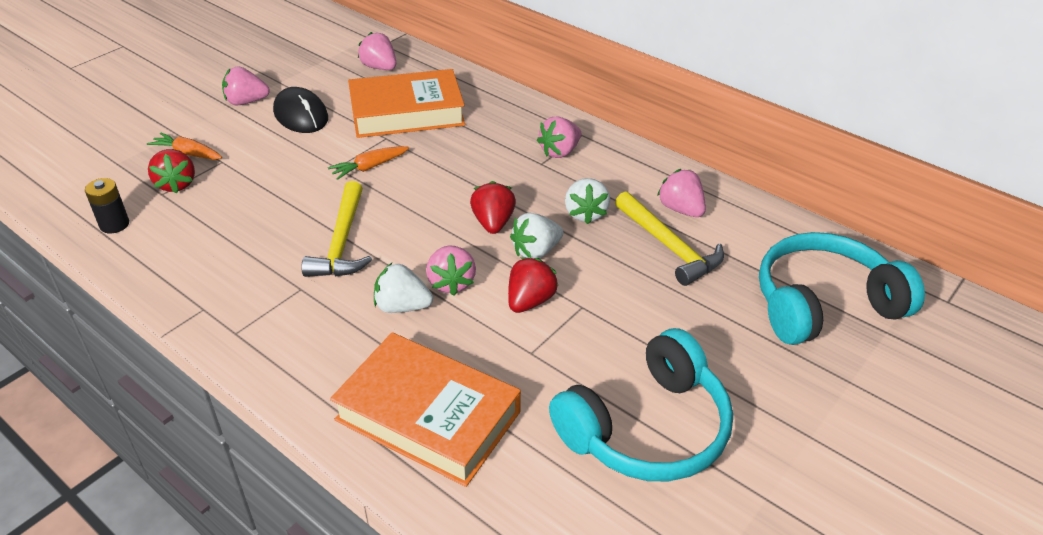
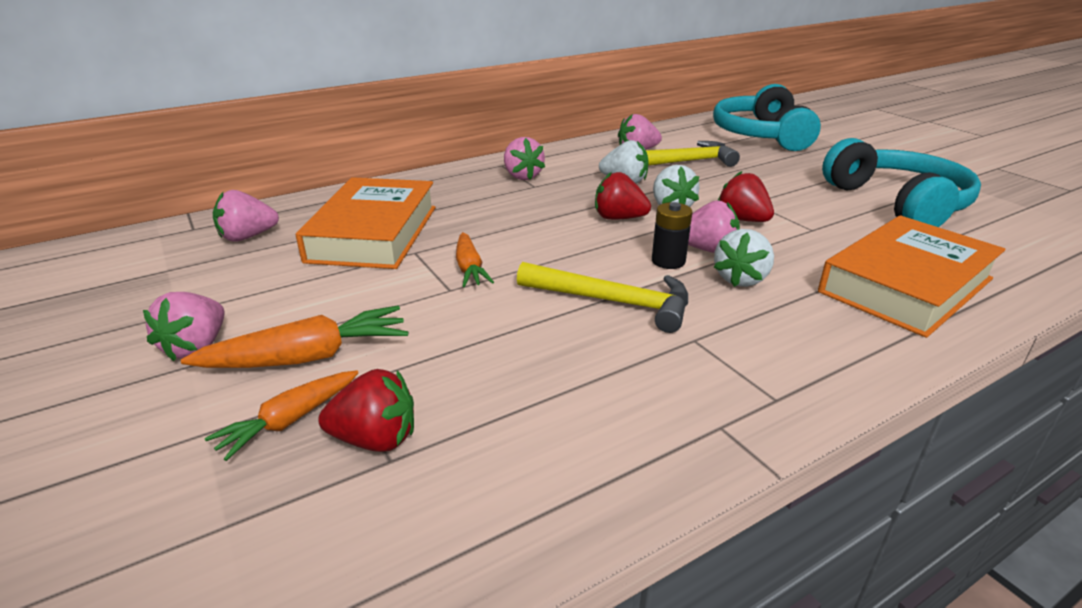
camera: 70 degrees left, 10 degrees down
black battery [85,178,129,234] -> black battery moved to [652,202,692,269]
black mouse [273,87,328,133] -> none
none -> orange carrot [181,305,408,368]

